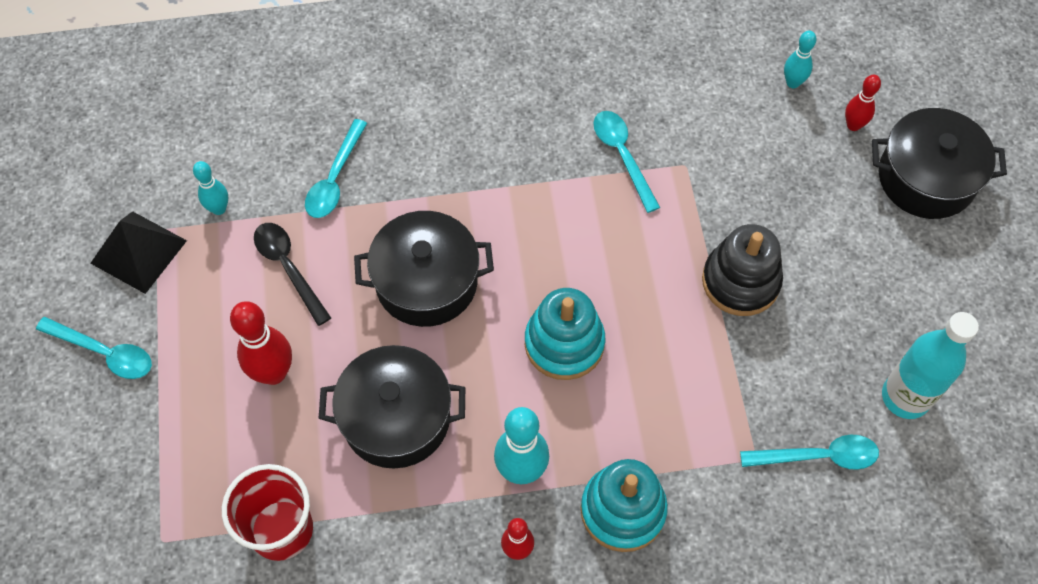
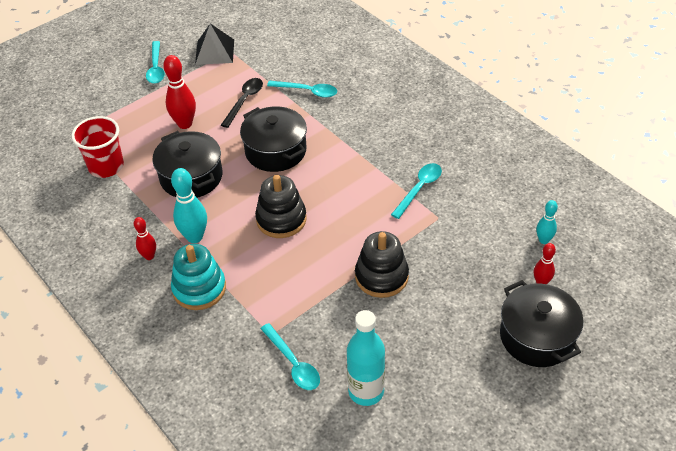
camera: 60 degrees right, 15 degrees down
turquoise bowling pin [193,161,228,215] -> none
turquoise spoon [305,119,367,218] -> turquoise spoon turned 150 degrees counterclockwise [267,81,337,98]
turquoise stacking toy [525,288,605,380] -> black stacking toy [255,175,307,238]

